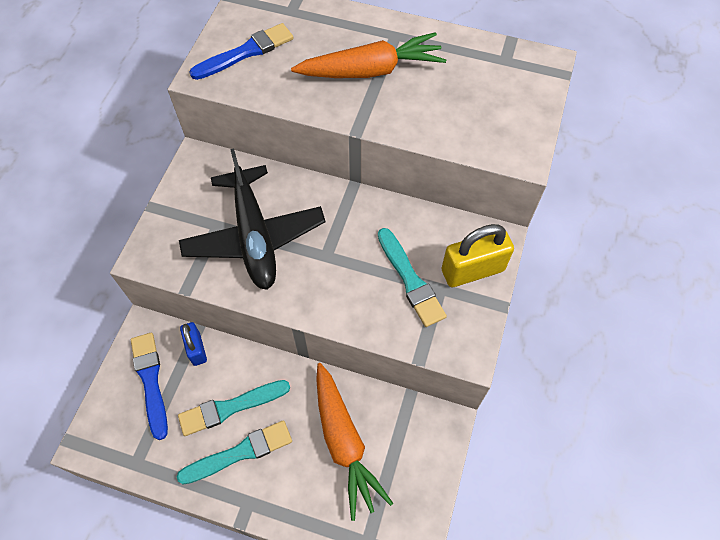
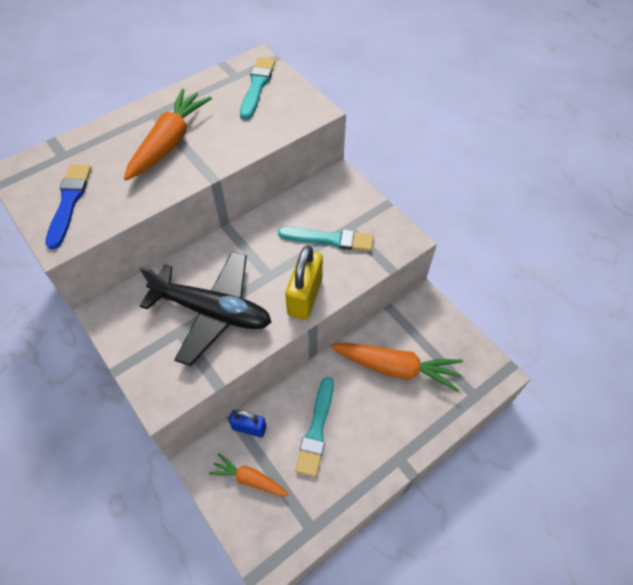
camera: 55 degrees left, 5 degrees down
blue brush [131,333,168,440] -> orange carrot [209,453,289,496]
turquoise brush [177,420,292,485] -> turquoise brush moved to [240,57,275,120]
yellow padlock [442,224,514,287] -> yellow padlock moved to [285,245,323,320]

